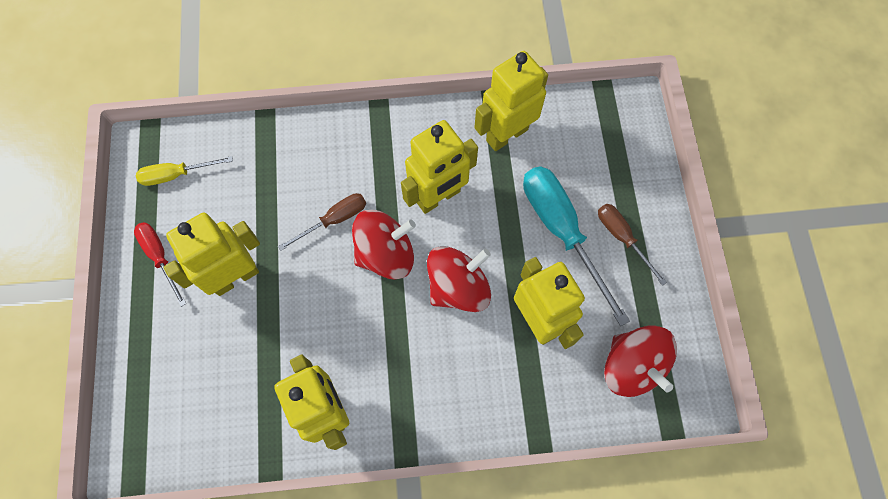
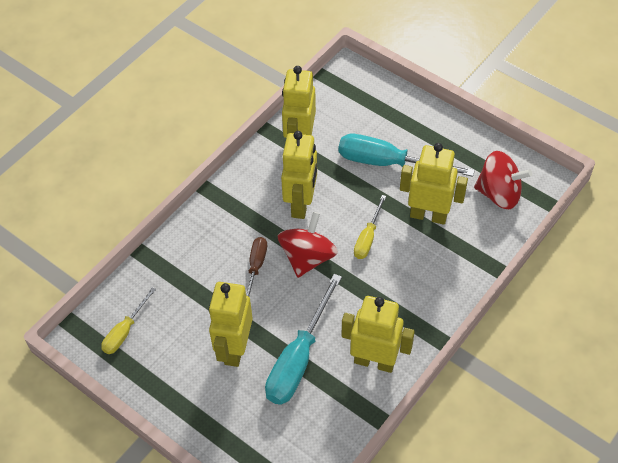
camera: 45 degrees left, 15 degrees down
red screwdriver [134,222,187,307] -> none
red spinning top [427,246,491,312] -> yellow screwdriver [354,195,386,259]
brown screwdriver [598,204,667,286] -> none
none -> turquoise screwdriver [265,274,342,405]

